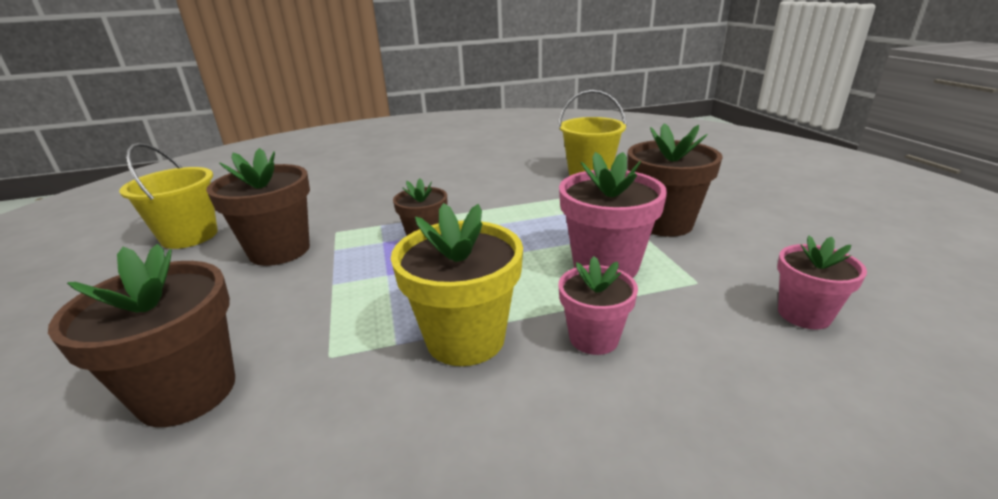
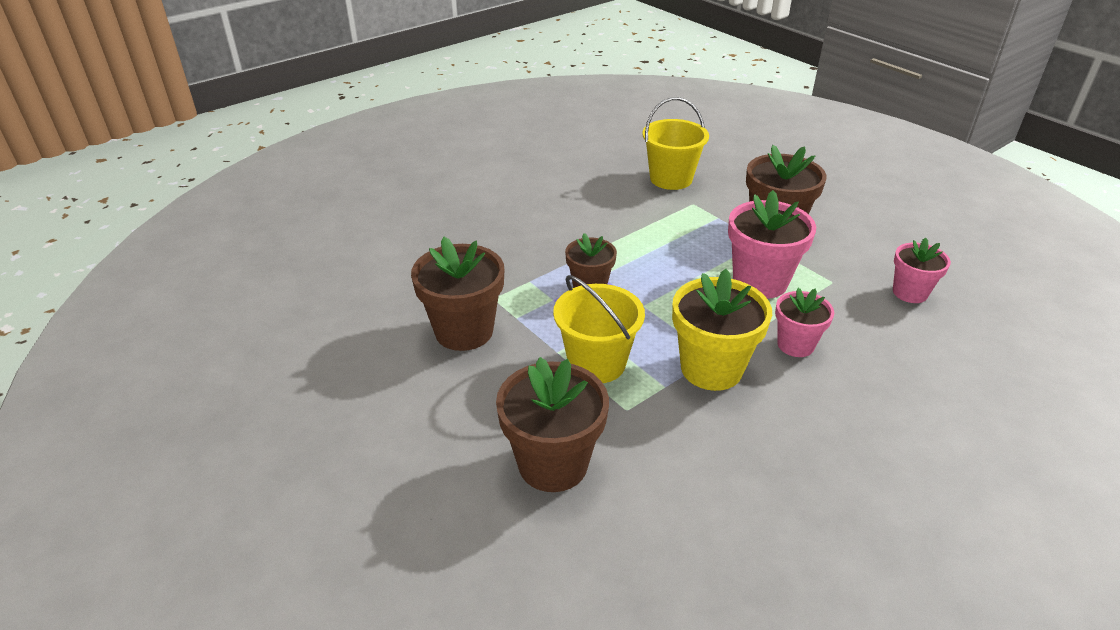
camera: 25 degrees left, 10 degrees up
yellow bucket [119,143,218,249] -> yellow bucket moved to [553,275,645,383]

